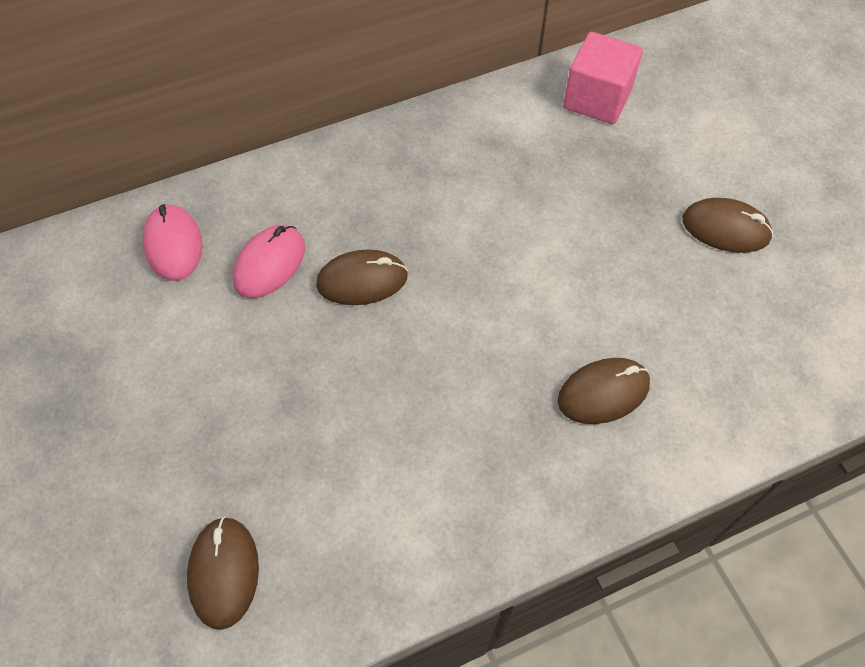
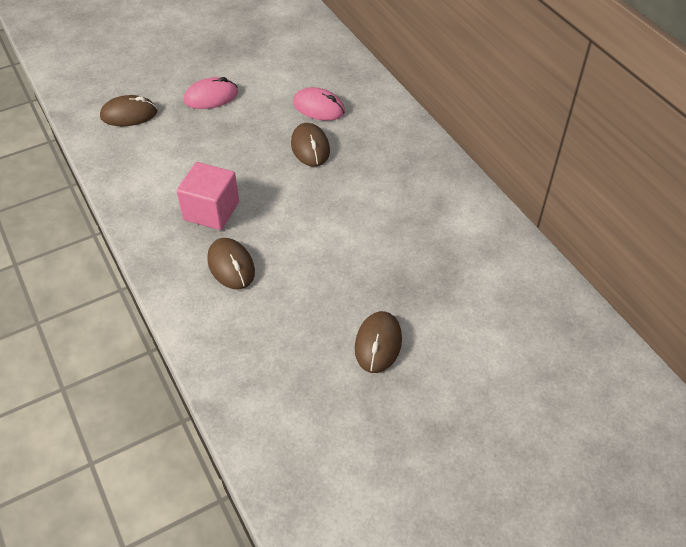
camera: 85 degrees right, 10 degrees down
pink mouse [142,204,202,281] -> pink mouse moved to [184,77,238,109]
pink cube [563,32,643,124] -> pink cube moved to [177,162,239,230]

